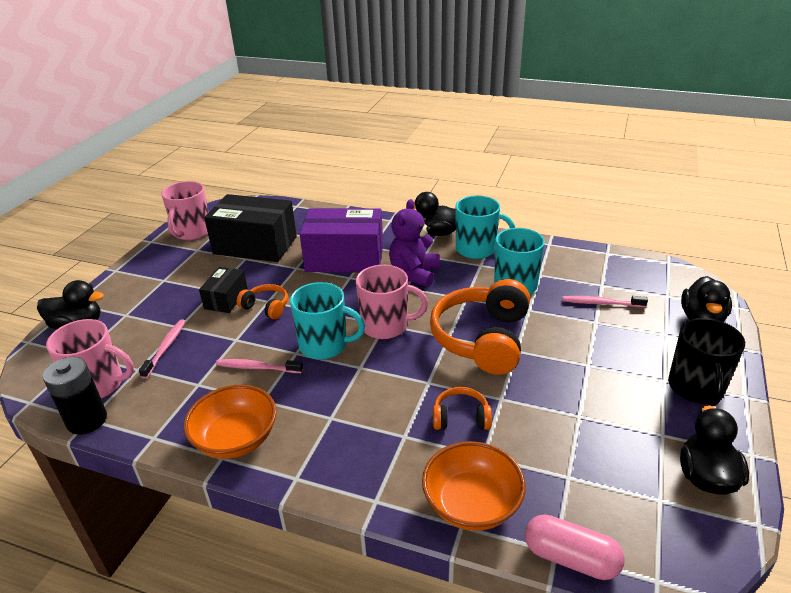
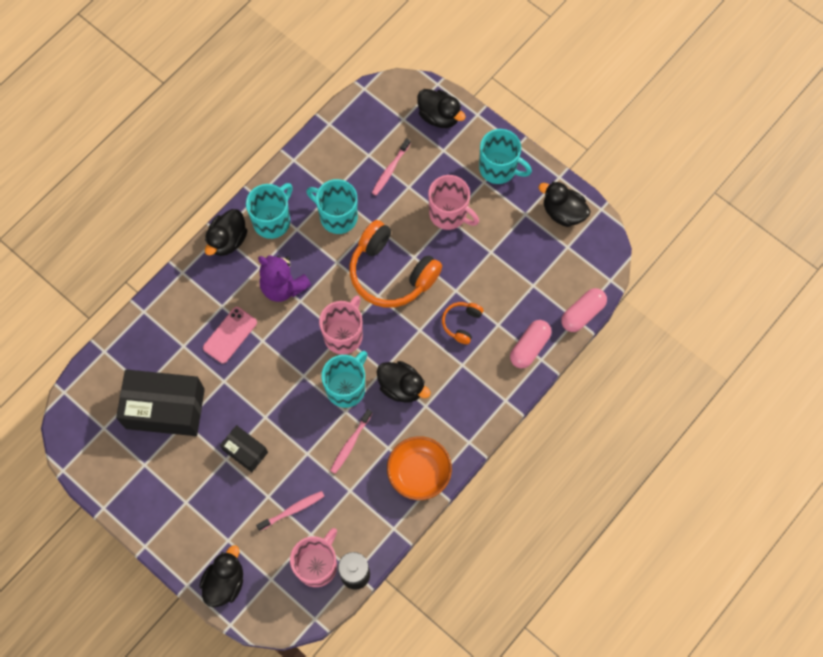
camera: 70 degrees left, 35 degrees up
pink toothbrush [139,319,186,379] -> pink toothbrush turned 120 degrees clockwise [256,491,324,531]
pink mug [161,181,209,240] -> pink mug moved to [428,175,479,230]
black box [204,194,297,262] -> black box turned 60 degrees clockwise [116,369,205,436]
orange headphones [237,284,288,319] -> none
purple box [300,208,383,273] -> pink phone [203,307,257,363]
orange bowl [422,441,526,531] -> pink capsule [510,320,551,368]
black mug [668,318,745,406] -> turquoise mug [479,129,532,184]
none -> black duck [377,361,431,403]

